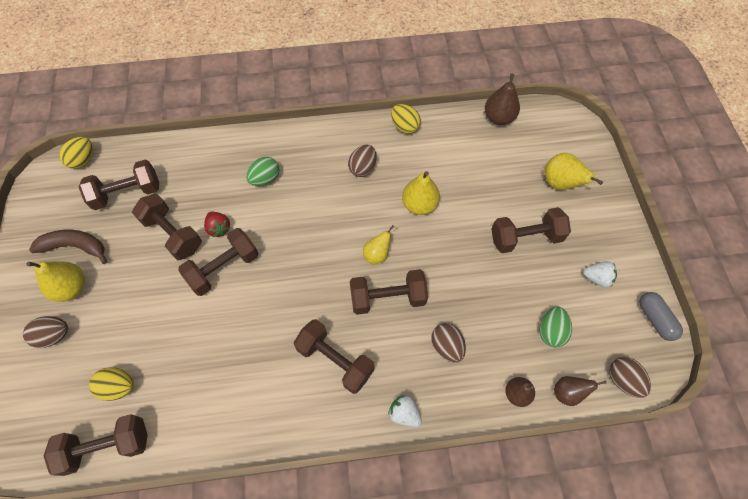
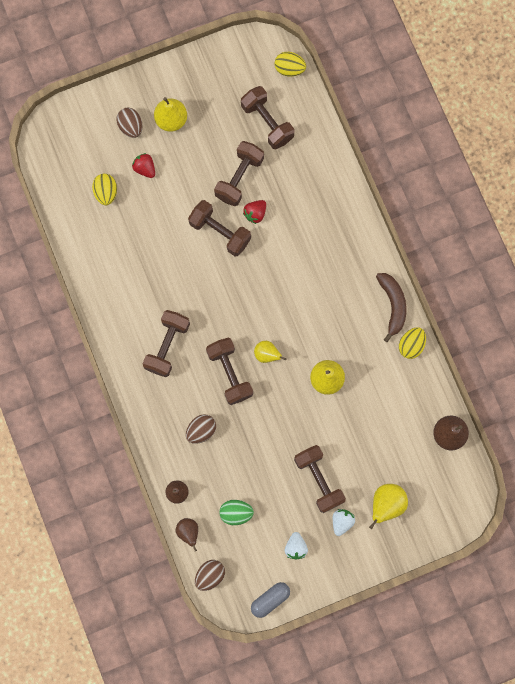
camera: 75 degrees right, 15 degrees up
brown banana [29,230,108,264] -> brown banana moved to [376,273,406,343]
brown dumbbell [44,414,148,476] -> none
green egg [246,157,279,186] -> none
brown egg [348,145,377,177] -> none
white strawberry [388,395,422,427] -> white strawberry moved to [333,509,355,536]
none -> red strawberry [132,153,155,178]

